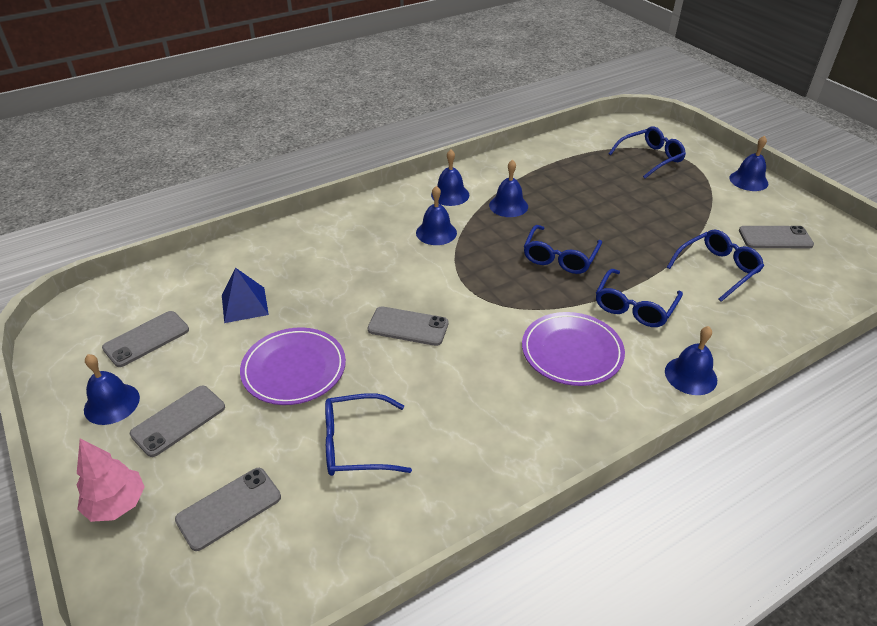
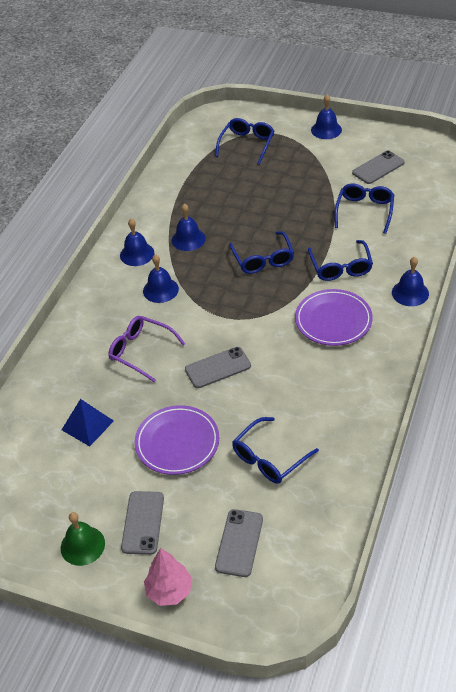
camera: 35 degrees left, 5 degrees up
blue bell [84,354,140,425] -> green bell [61,512,105,566]
grey phone [102,311,189,367] -> none
none -> purple glasses [108,316,185,382]

